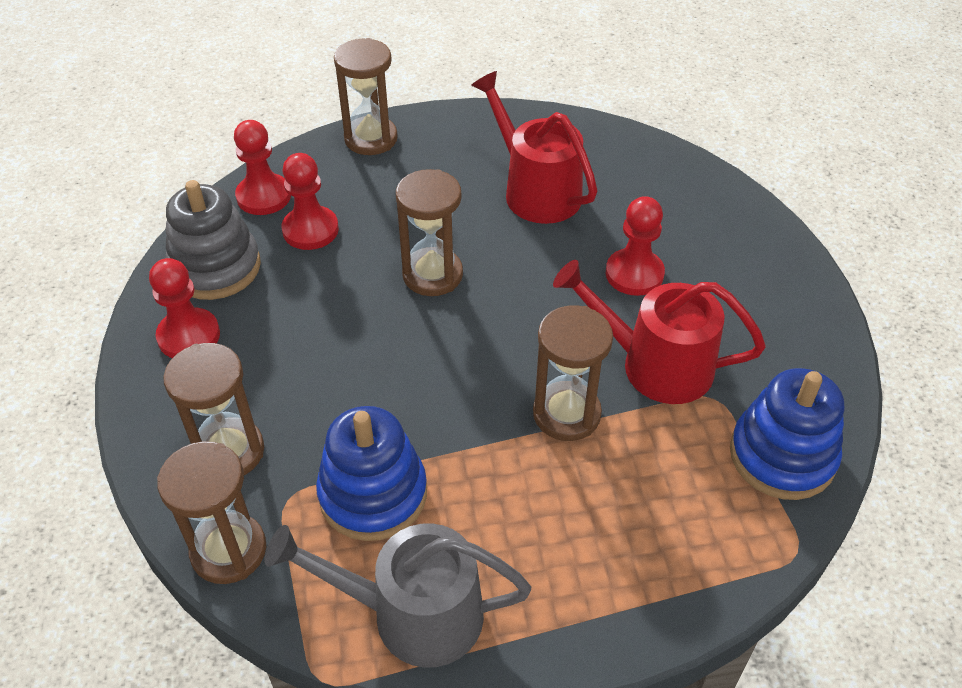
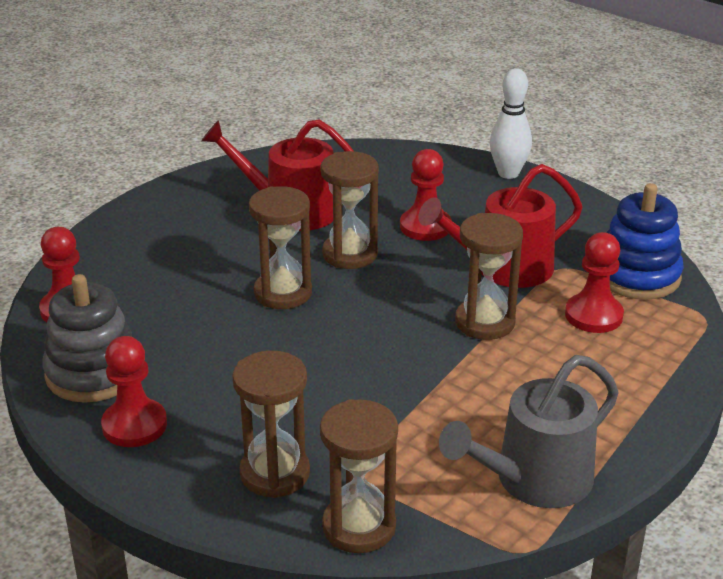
camera: 40 degrees left, 15 degrees down
red pawn [281,153,339,250] -> red pawn moved to [565,232,624,333]
blue stacking toy [316,406,427,541] -> none
brown hourglass [334,38,398,155] -> brown hourglass moved to [320,151,379,269]
none -> white bowling pin [490,68,532,179]

